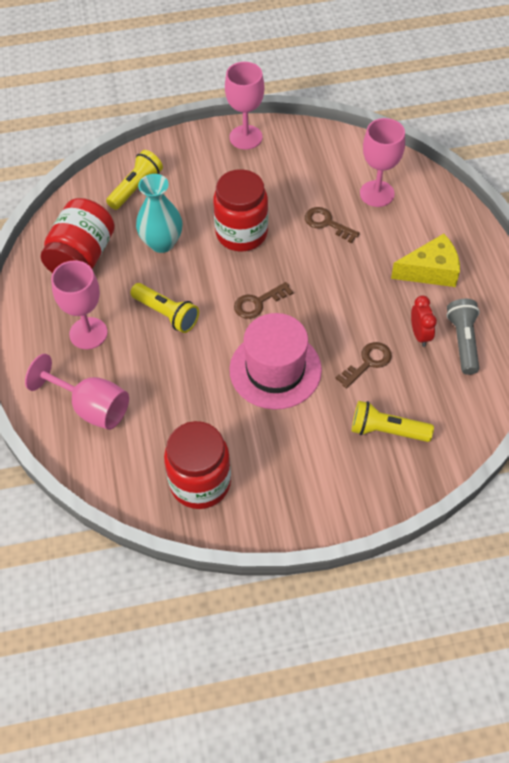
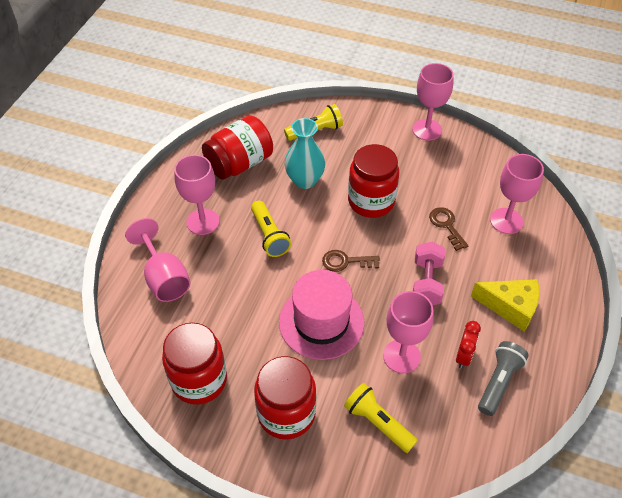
camera: 30 degrees right, 5 degrees down
brown key [335,342,392,388] -> pink goblet [383,291,434,373]
none -> red jar [254,356,316,440]
none -> pink dumbbell [413,242,445,305]

